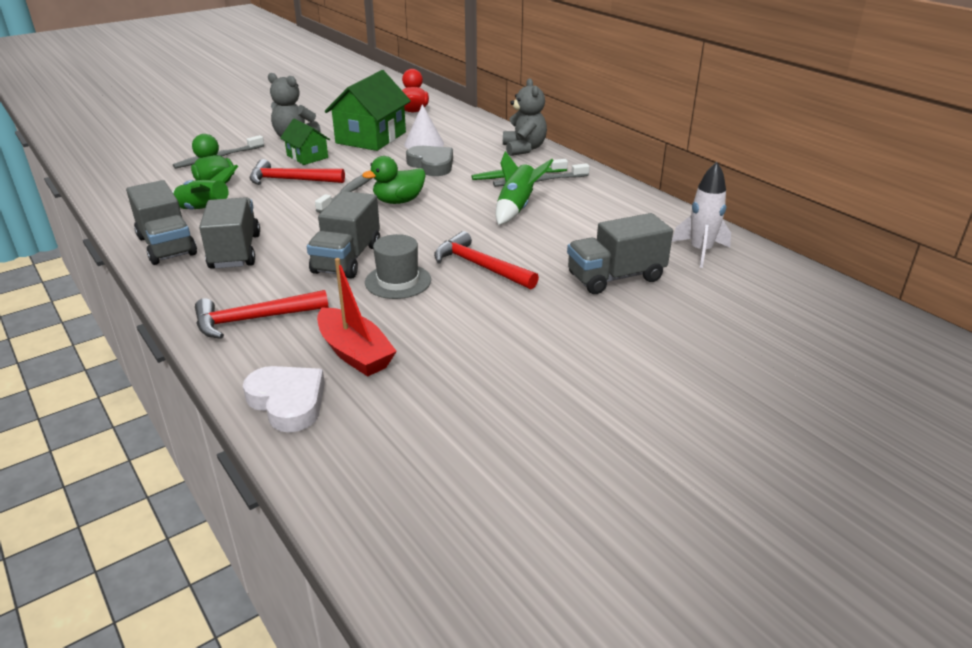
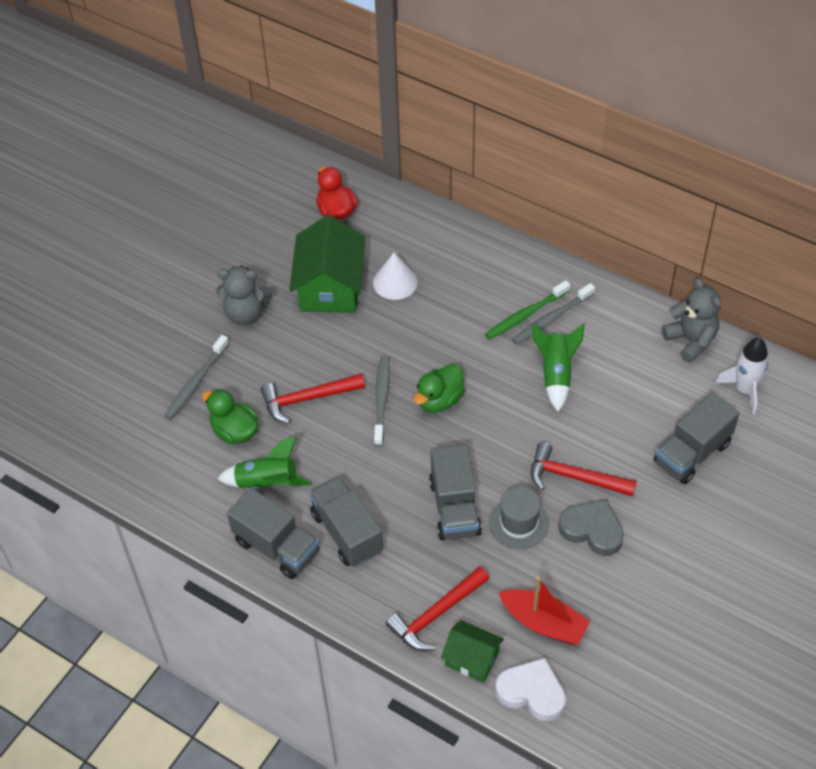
camera: 20 degrees left, 20 degrees up
green house [280,119,330,165] -> green house moved to [441,620,504,683]
grey heart [406,146,453,176] -> grey heart moved to [558,499,624,556]
grey teddy bear [503,78,547,156] -> grey teddy bear moved to [662,278,721,363]

